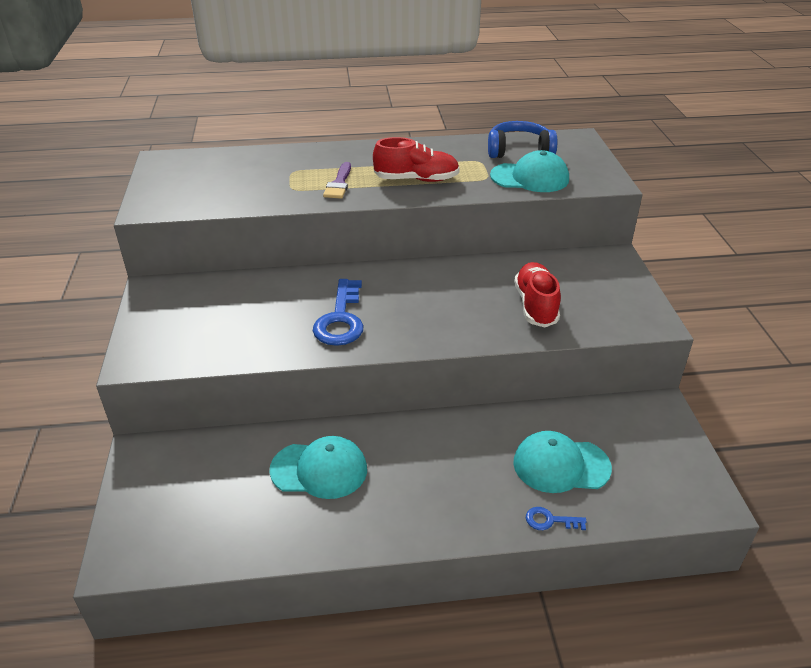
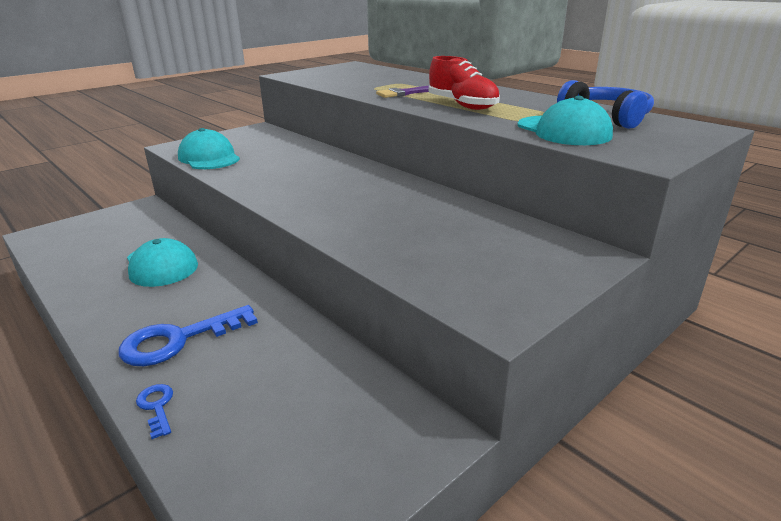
camera: 55 degrees right, 10 degrees down
blue key [313,279,364,346] -> blue key moved to [118,305,258,366]
turquoise cap [513,431,612,493] -> turquoise cap moved to [178,128,240,169]
red shoe [514,262,561,327] -> none

